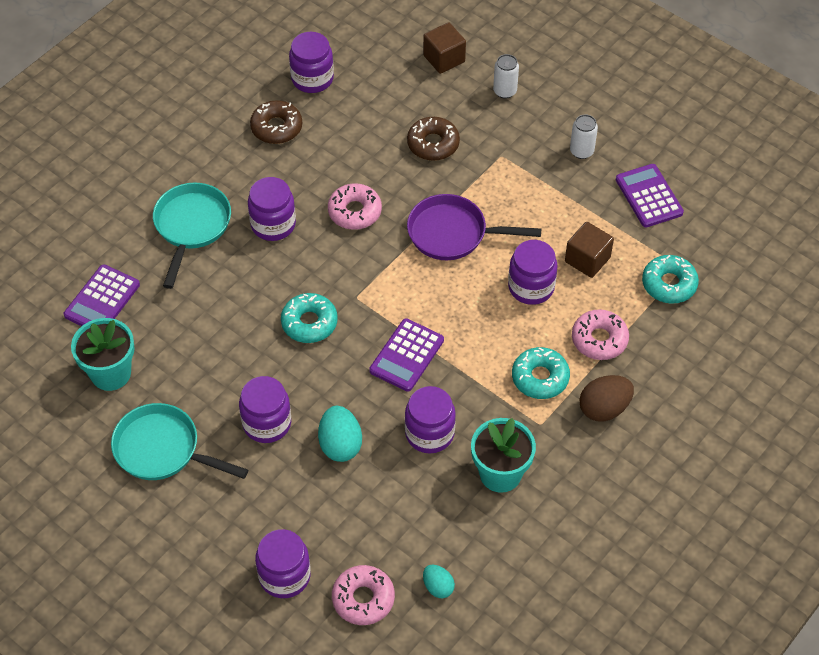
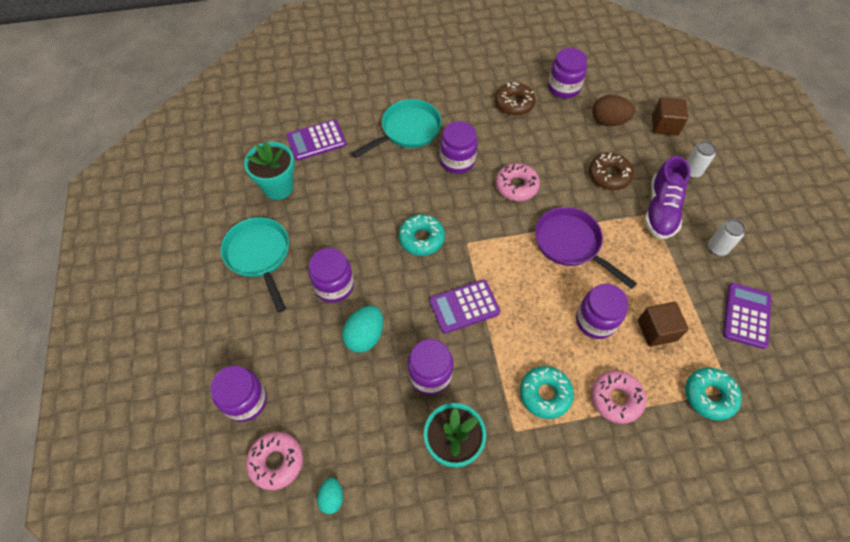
camera: 40 degrees right, 5 degrees up
brown egg [580,375,634,421] -> brown egg moved to [593,95,635,126]
none -> purple shoe [644,156,690,239]

